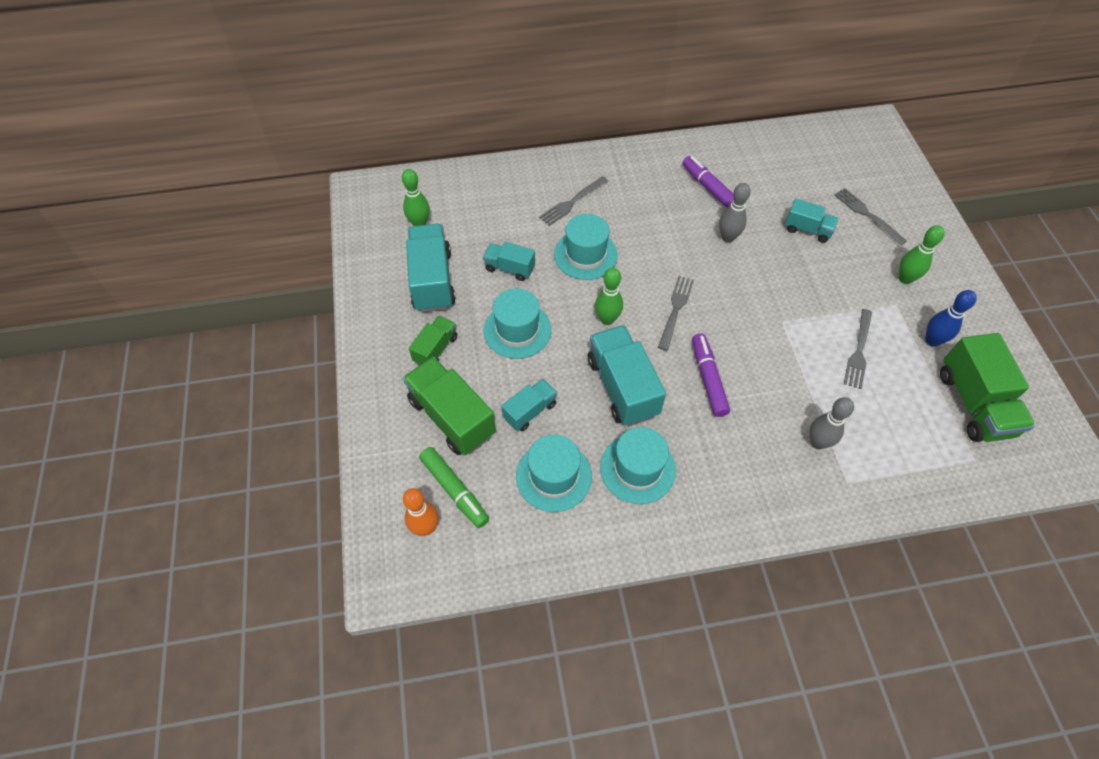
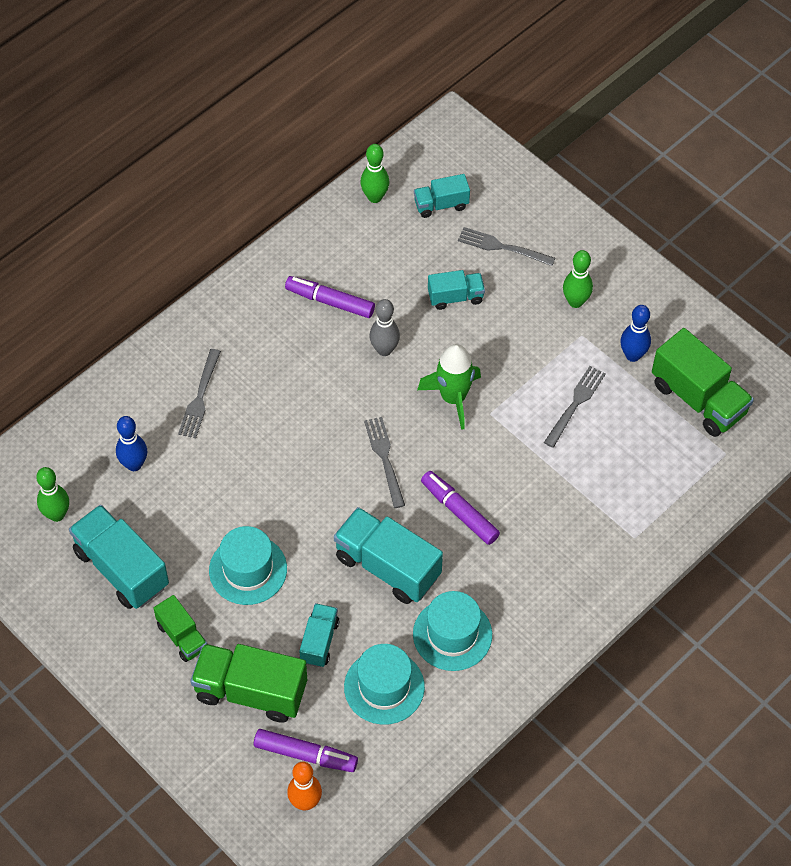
camera: 35 degrees left, 0 degrees up
green truck [409,316,457,365] -> green truck turned 150 degrees clockwise [153,595,208,662]
green marker [419,447,489,528] -> purple marker [254,729,358,772]
turquoise truck [483,242,535,281] -> turquoise truck moved to [414,174,470,218]
turquoise hat [554,214,618,280] -> none
green bowling pin [595,267,623,325] -> green bowling pin moved to [360,144,389,203]
grey bowling pin [809,397,854,449] -> none
grey fork [844,309,872,389] -> grey fork turned 135 degrees counterclockwise [544,366,606,448]
none -> blue bowling pin [116,416,147,471]
none -> green rocket [417,344,481,430]

